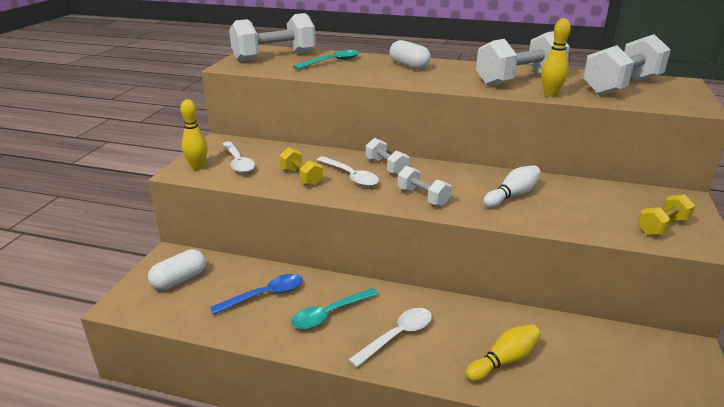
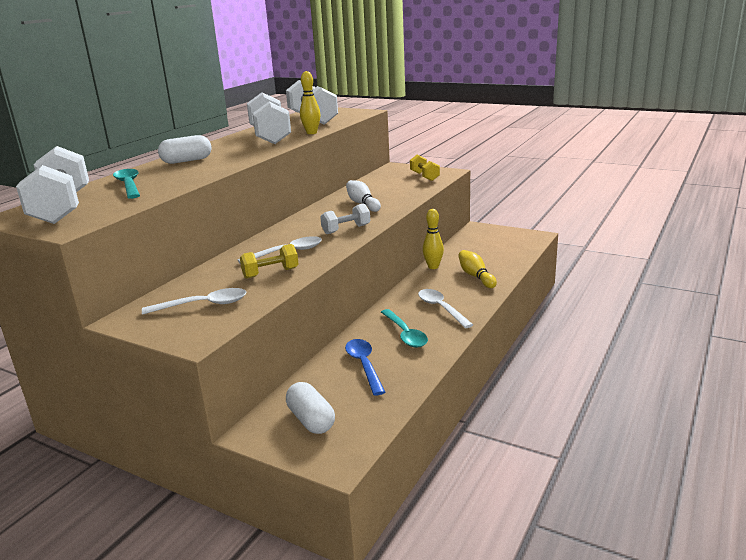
camera: 75 degrees left, 5 degrees down
yellow bowling pin [181,99,207,170] -> yellow bowling pin moved to [423,209,444,269]
white dumbbell [366,138,409,175] -> none

